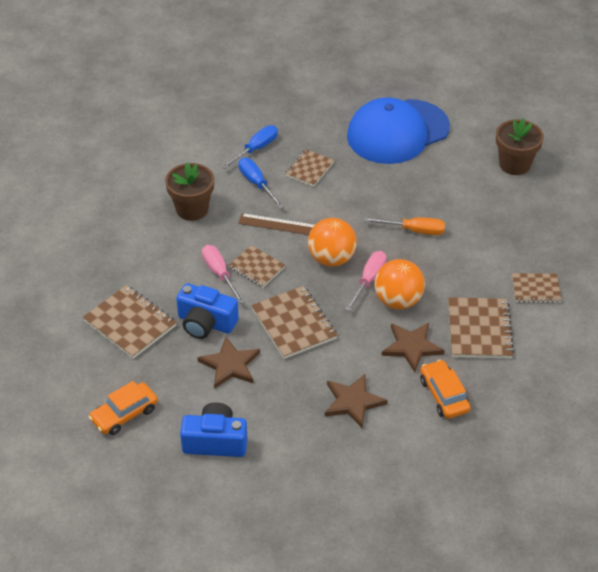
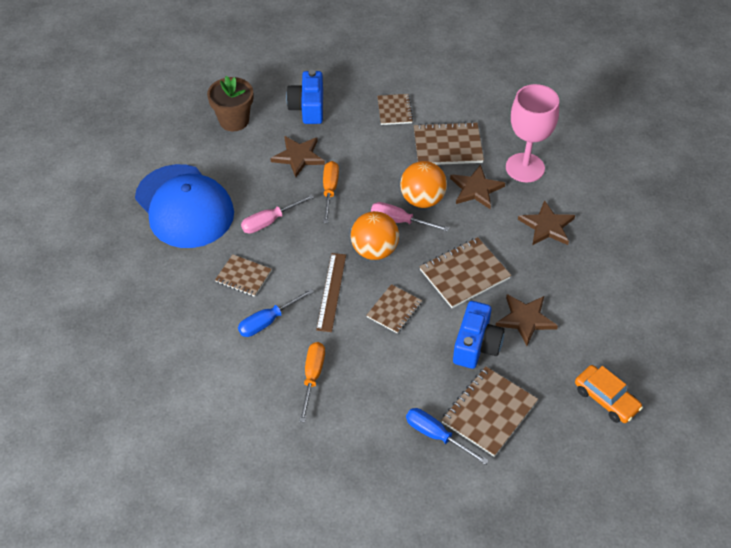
camera: 95 degrees left, 5 degrees up
brown flower pot [165,162,214,221] -> orange screwdriver [299,342,325,422]
blue camera [180,402,247,457] -> blue camera moved to [286,70,323,124]
pink screwdriver [202,245,244,304] -> pink screwdriver moved to [241,194,314,234]
blue screwdriver [221,125,278,169] -> blue screwdriver moved to [406,408,489,465]
orange car [420,360,471,419] -> pink goblet [506,84,559,182]
none -> brown star [270,136,325,177]

